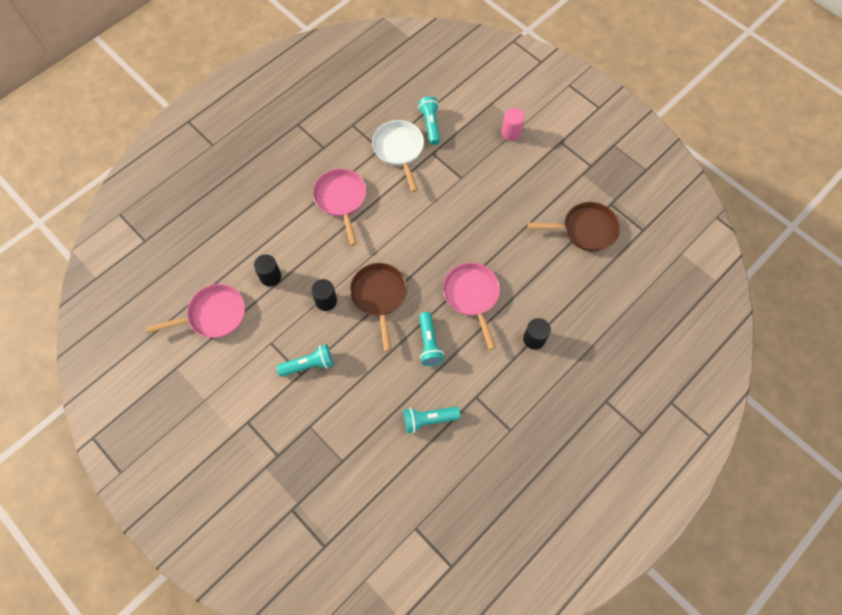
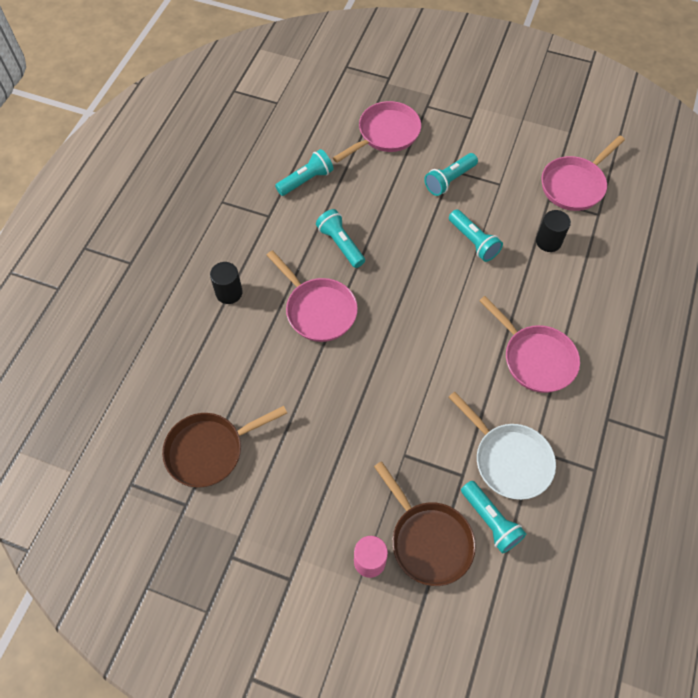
camera: 155 degrees right, 5 degrees down
black cylinder [311,279,337,311] -> turquoise flashlight [449,209,503,262]
brown pan [350,263,407,352] -> brown pan moved to [374,461,476,586]
none -> pink pan [333,101,421,163]

